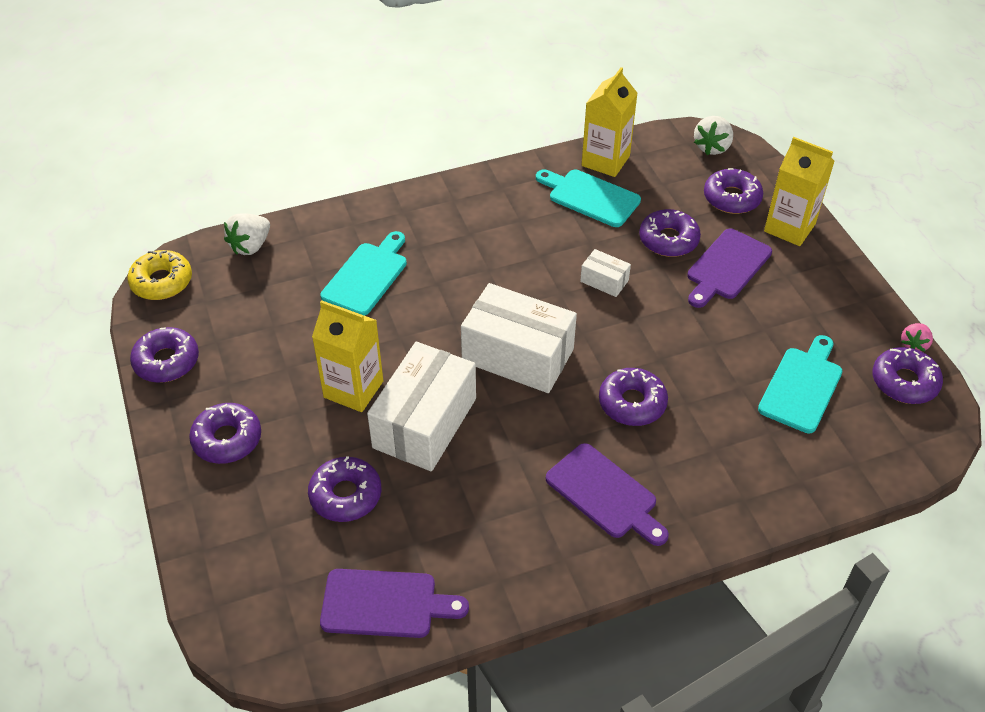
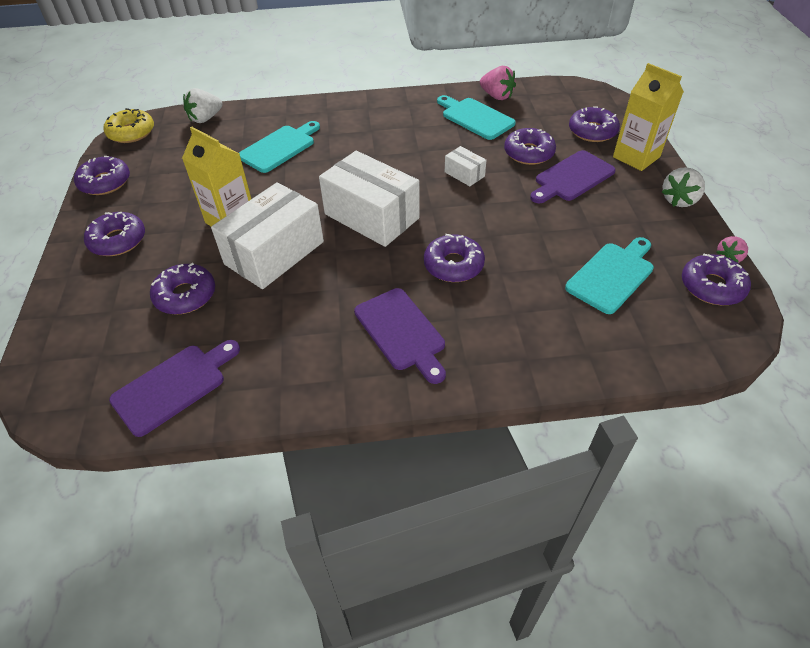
camera: 15 degrees right, 0 degrees up
purple cutting board [320,569,469,638] -> purple cutting board turned 60 degrees counterclockwise [109,340,240,437]
yellow carton [582,67,638,177] -> pink strawberry [480,66,516,100]
white strawberry [694,116,733,155] -> white strawberry moved to [662,167,705,207]

